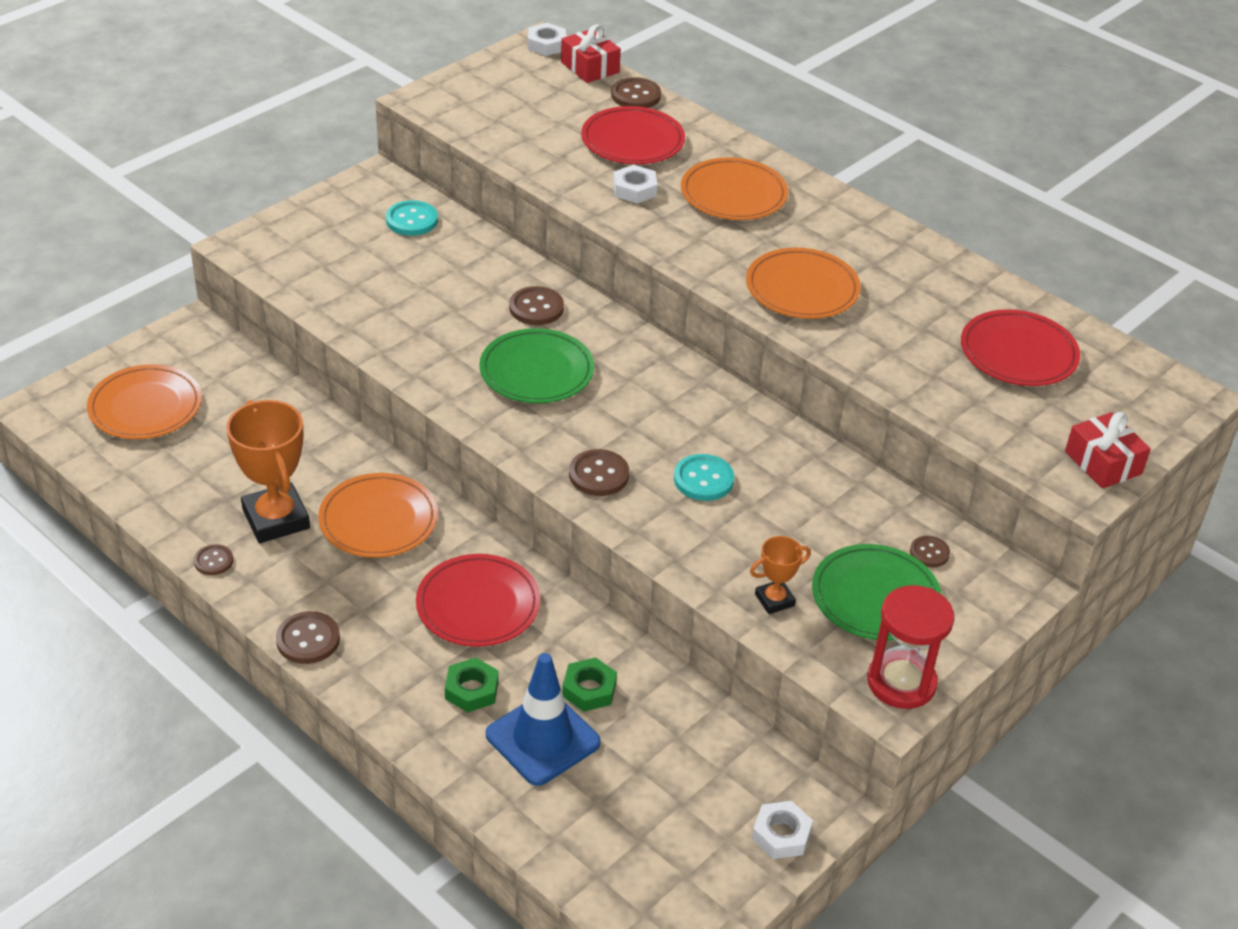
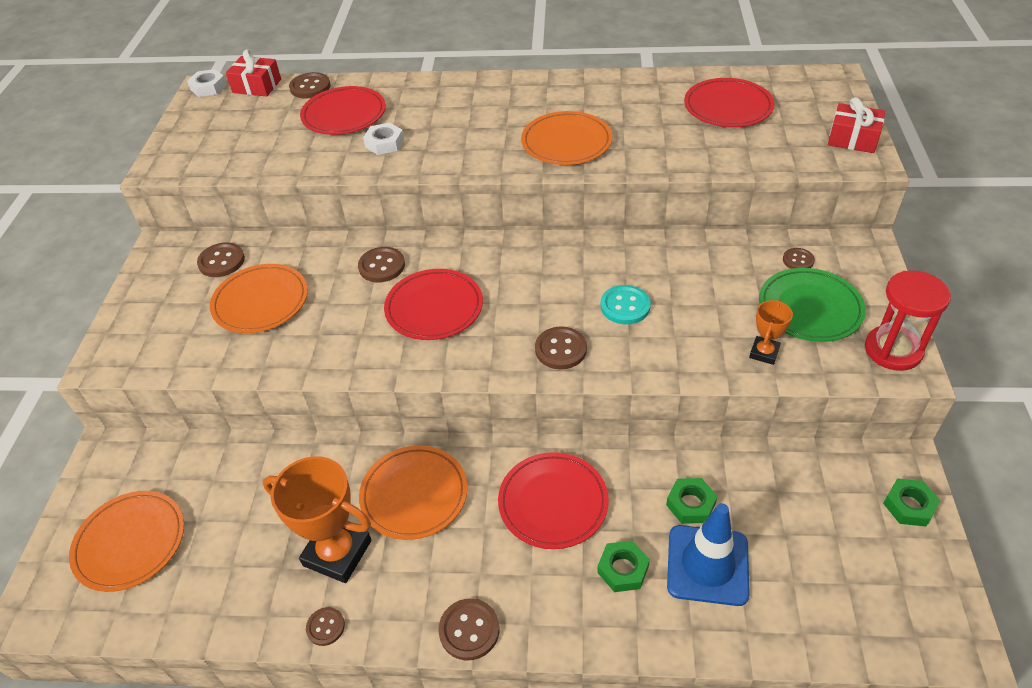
camera: 35 degrees left, 5 degrees up
turquoise button [386,200,438,236] -> brown button [197,242,245,277]
green plate [479,328,594,403] -> red plate [384,269,483,340]
orange plate [681,157,788,220] -> orange plate moved to [210,264,308,333]
white nut [752,801,813,859] -> green nut [883,478,940,527]

